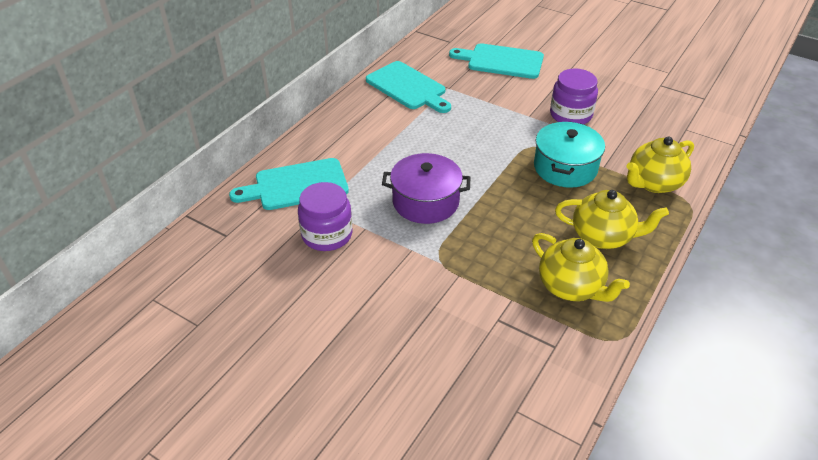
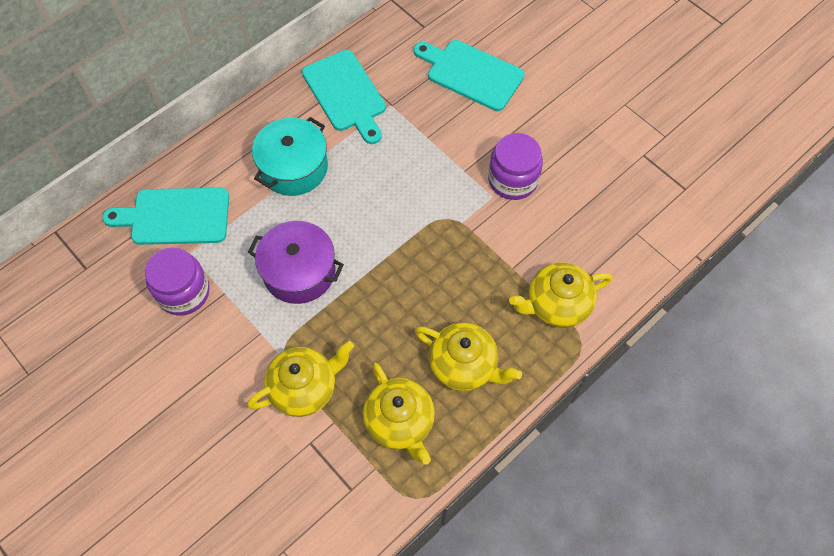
camera: 15 degrees right, 20 degrees up
turquoise pot [534,121,605,188] -> turquoise pot moved to [252,117,328,196]
none -> yellow teapot [247,341,354,417]

